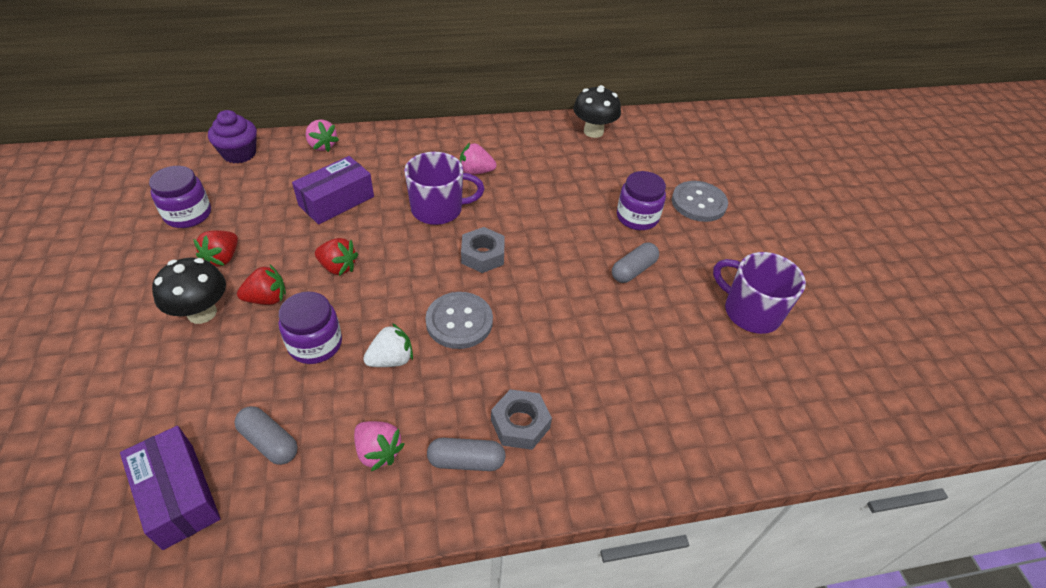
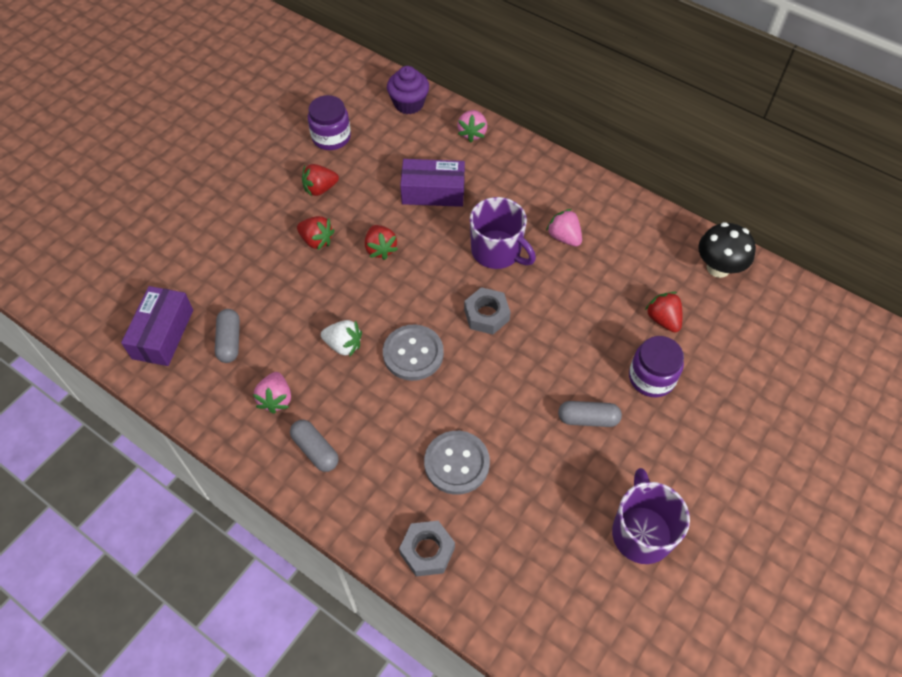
camera: 50 degrees right, 10 degrees up
black mushroom [152,258,226,324] -> none
purple jar [279,292,342,364] -> none
grey nut [491,389,552,450] -> grey nut moved to [399,521,455,577]
grey button [672,181,728,222] -> grey button moved to [424,431,490,495]
none -> red strawberry [645,292,682,333]

